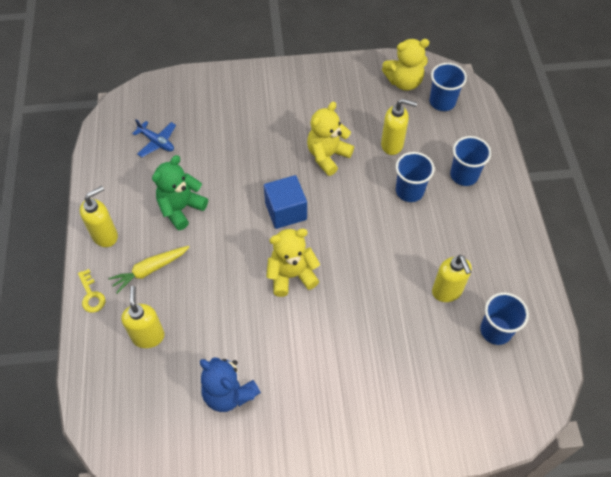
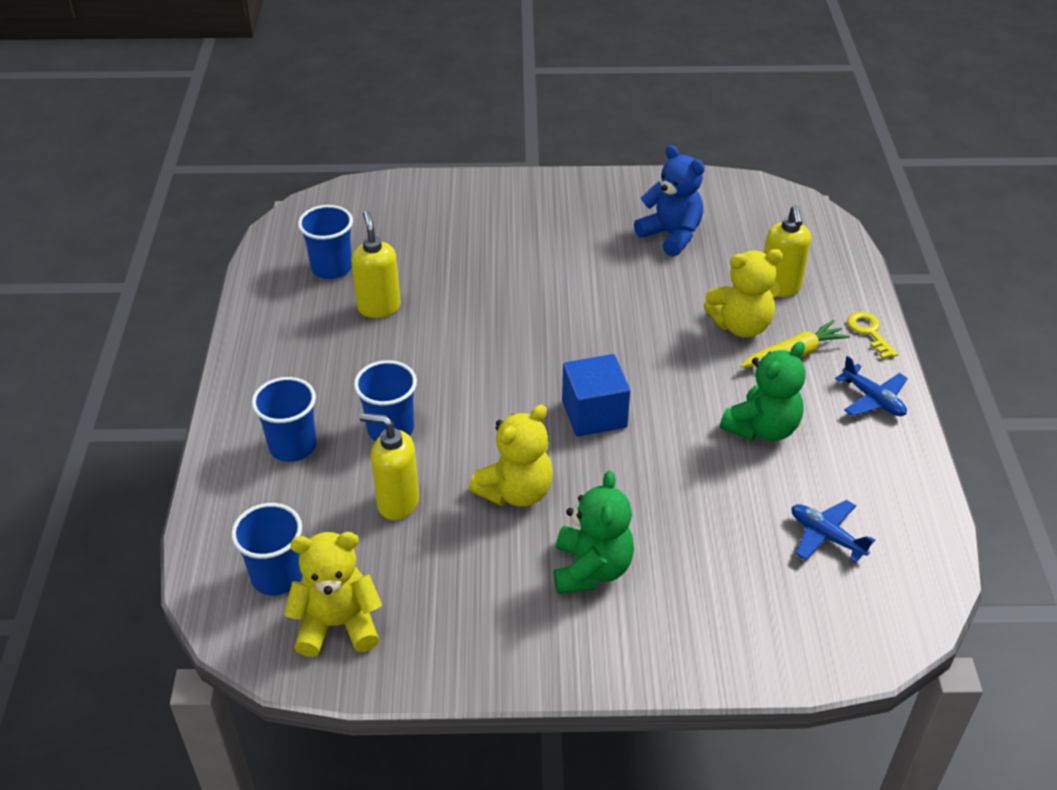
camera: 175 degrees left, 15 degrees down
yellow soap dispenser [80,186,118,247] -> blue plane [835,356,908,416]
yellow teddy bear [266,229,320,297] -> yellow teddy bear moved to [704,249,783,338]
none -> green teddy bear [554,470,634,594]

